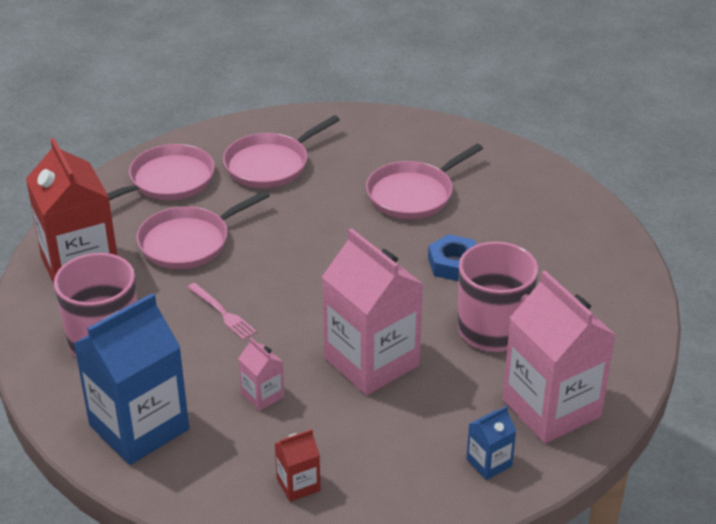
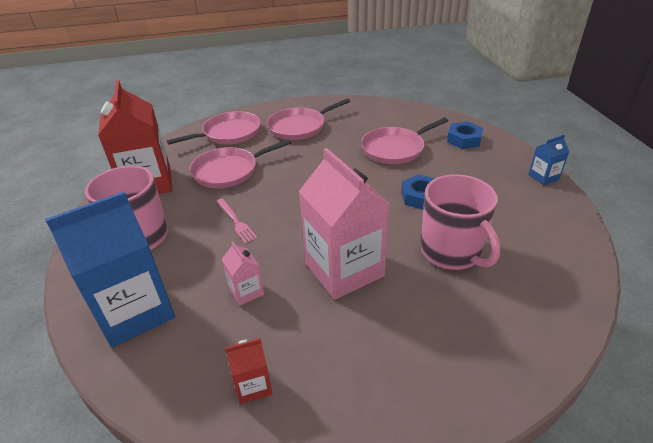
camera: 10 degrees right, 0 degrees up
blue carton [466,406,516,480] -> blue carton moved to [528,135,570,185]
pink carton [502,271,615,444] -> none
none -> blue nut [447,122,483,149]

